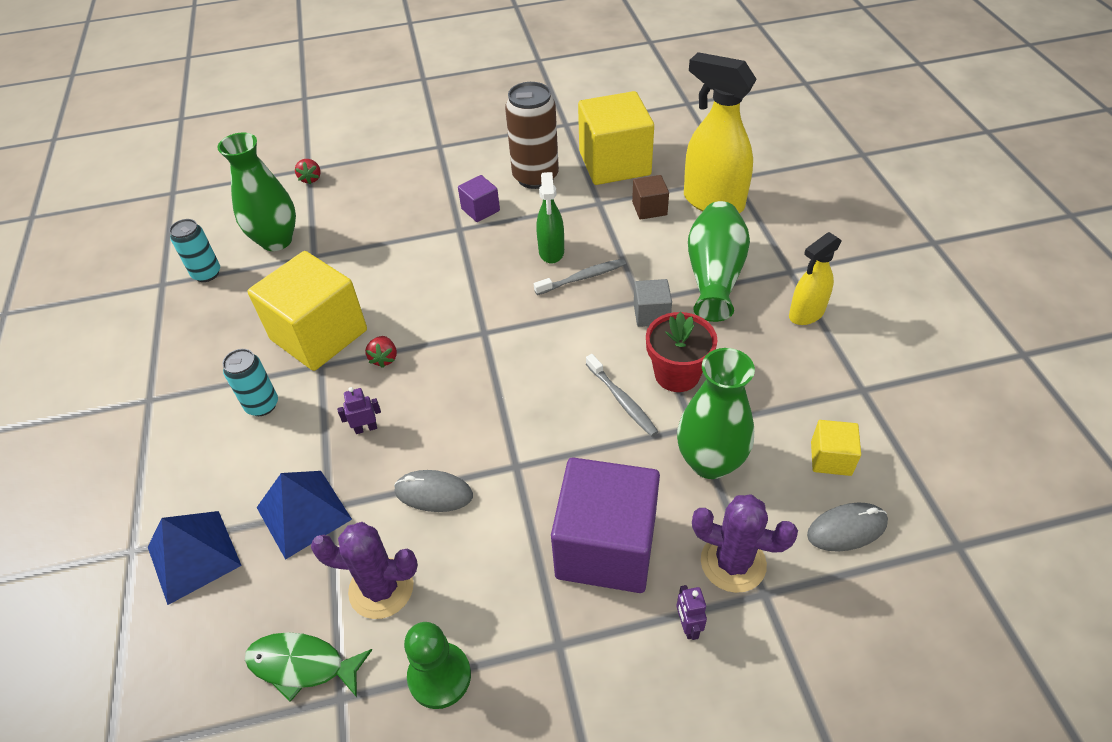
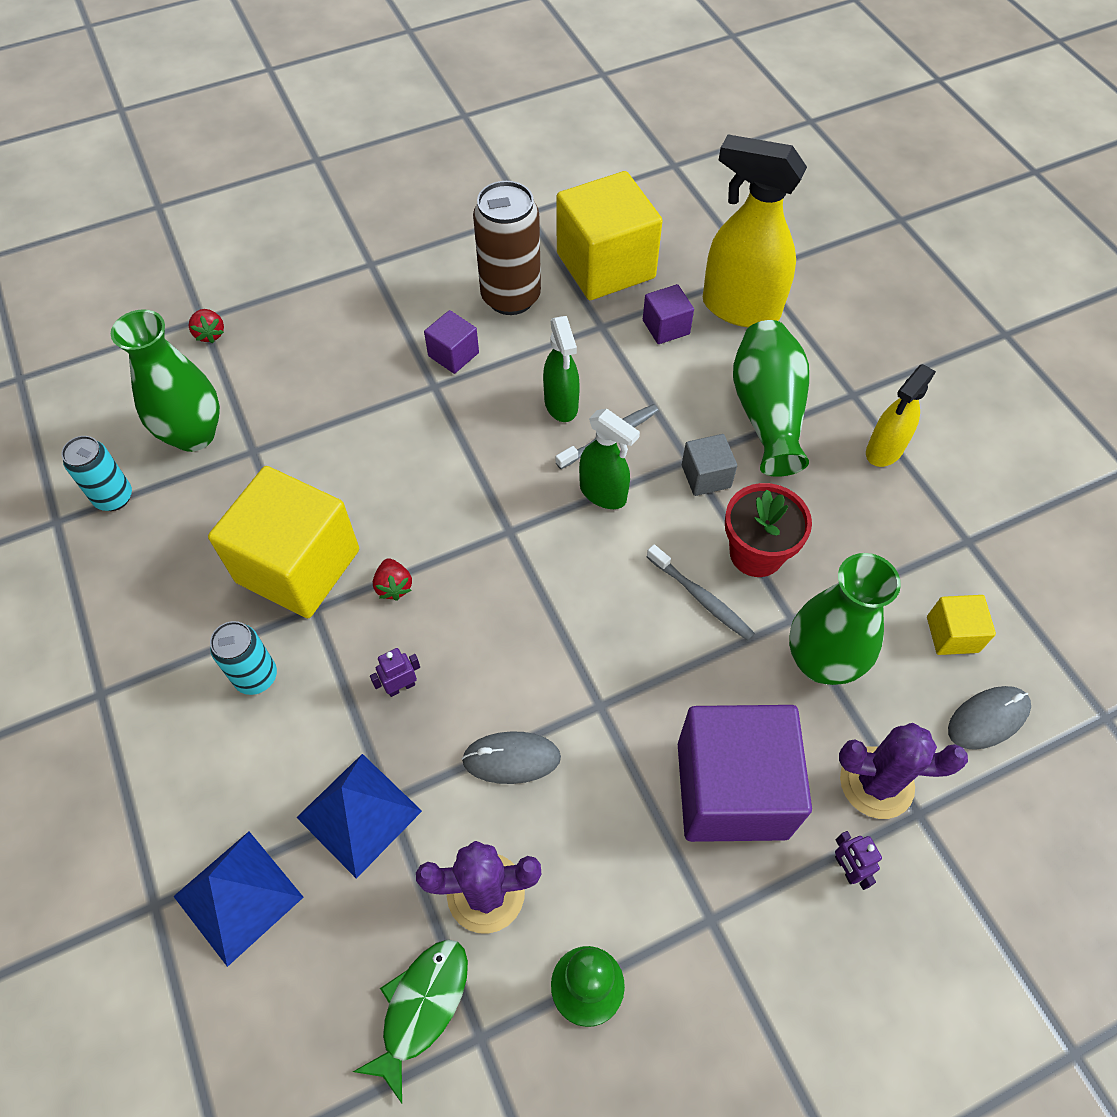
camera: 15 degrees left, 10 degrees up
green fish [245,632,372,702] -> green fish turned 120 degrees clockwise [353,939,468,1103]
brown cube [632,175,669,220] -> purple cube [643,284,694,344]
none -> green spray bottle [579,409,640,509]

